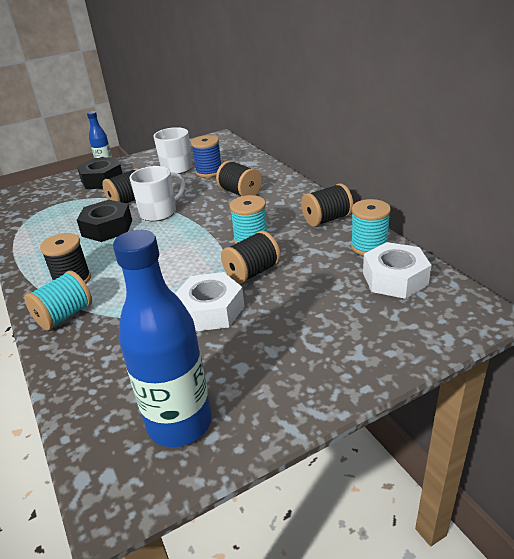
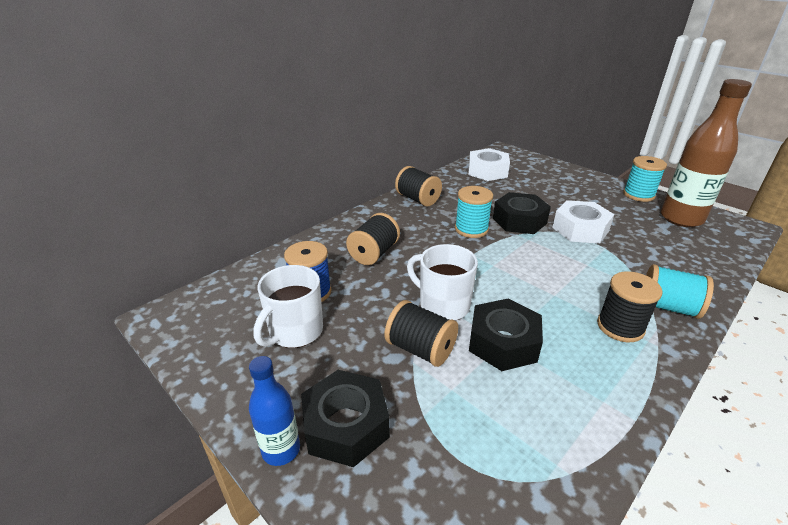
camera: 110 degrees left, 0 degrees up
blue bottle [113,230,212,447] -> brown bottle [661,79,752,227]
black spool [221,231,281,284] -> black nut [493,192,551,234]
turquoise spool [351,199,391,256] -> turquoise spool moved to [623,156,667,202]

